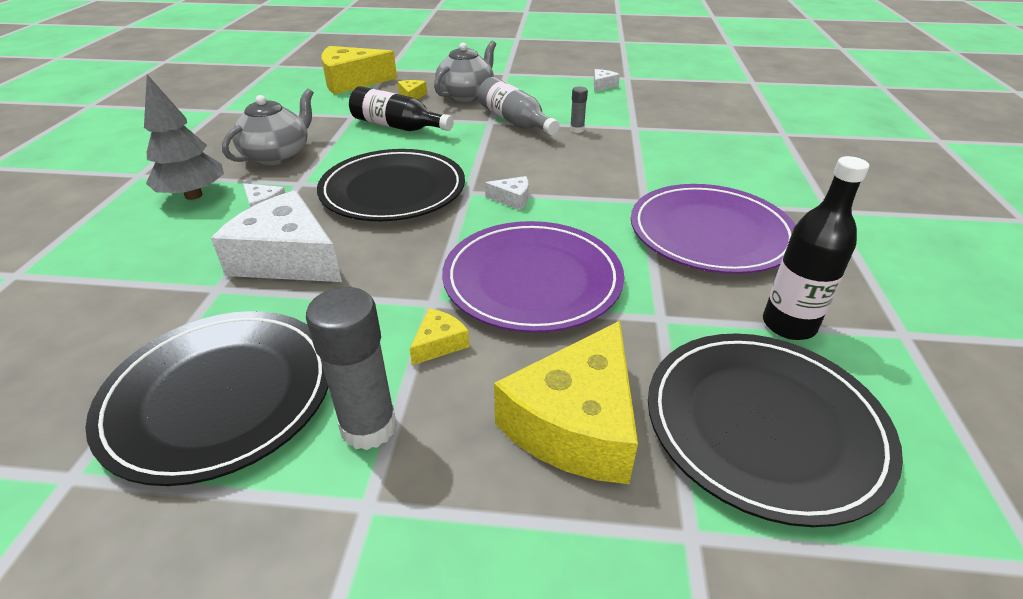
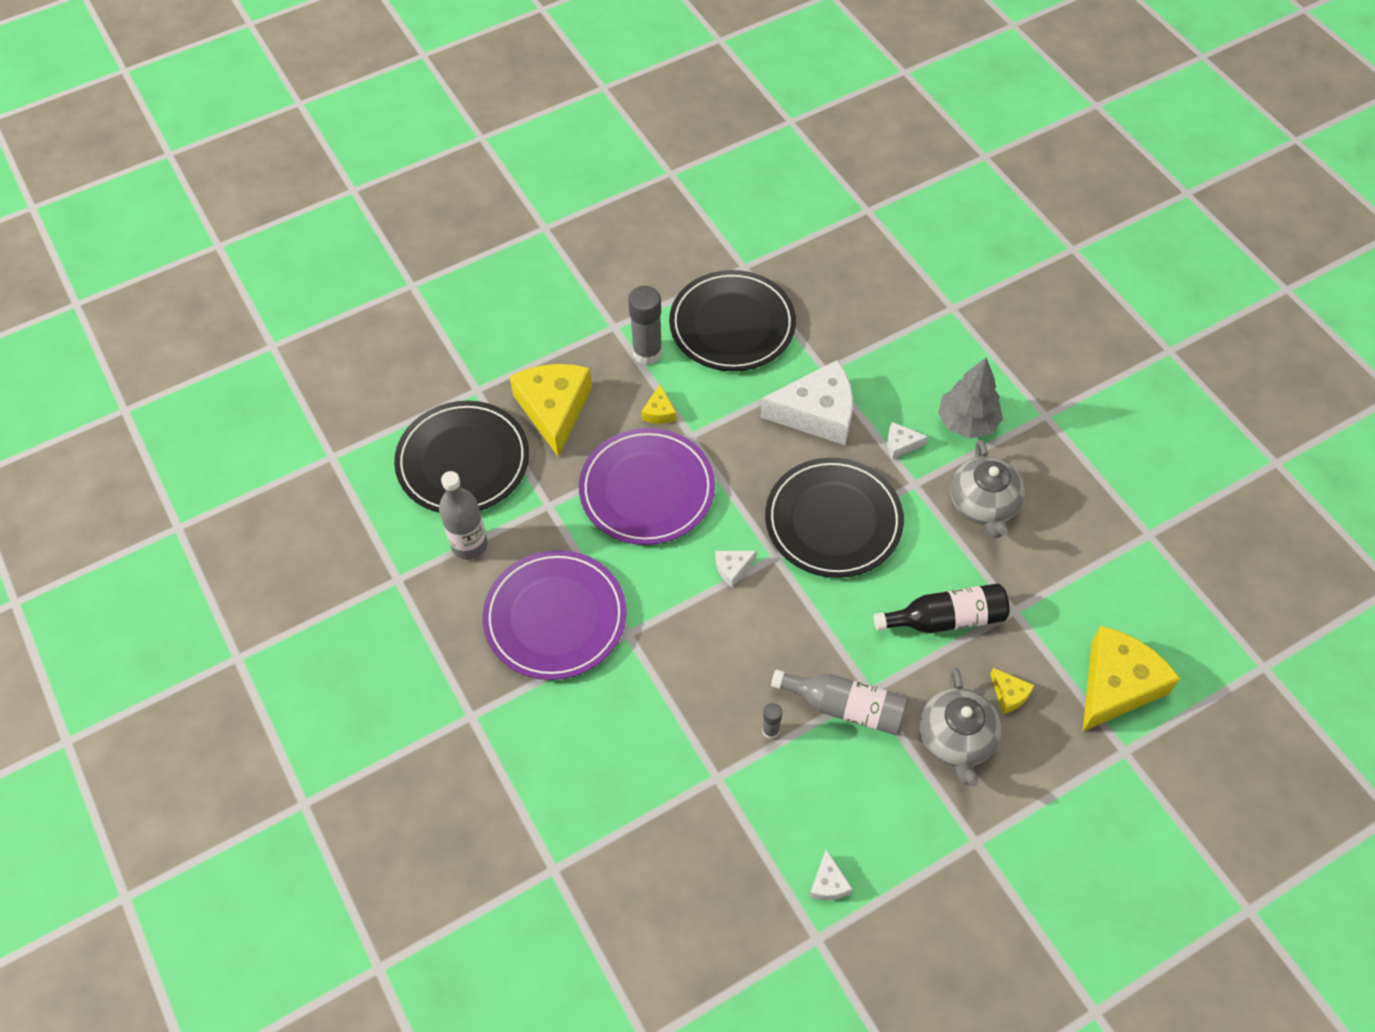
camera: 145 degrees right, 20 degrees up
black bottle [763,156,869,340] -> grey bottle [439,471,488,560]

